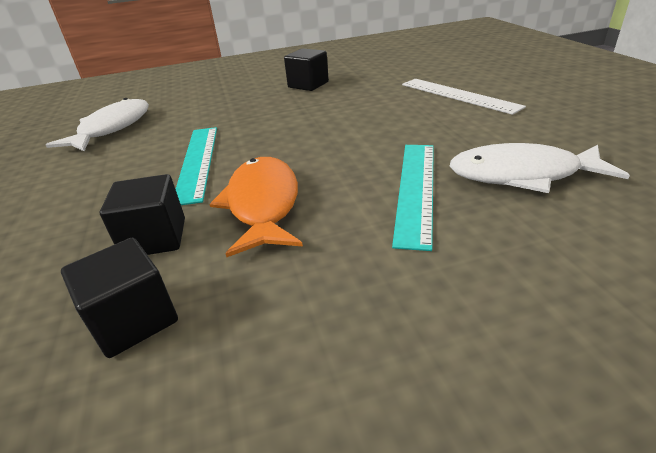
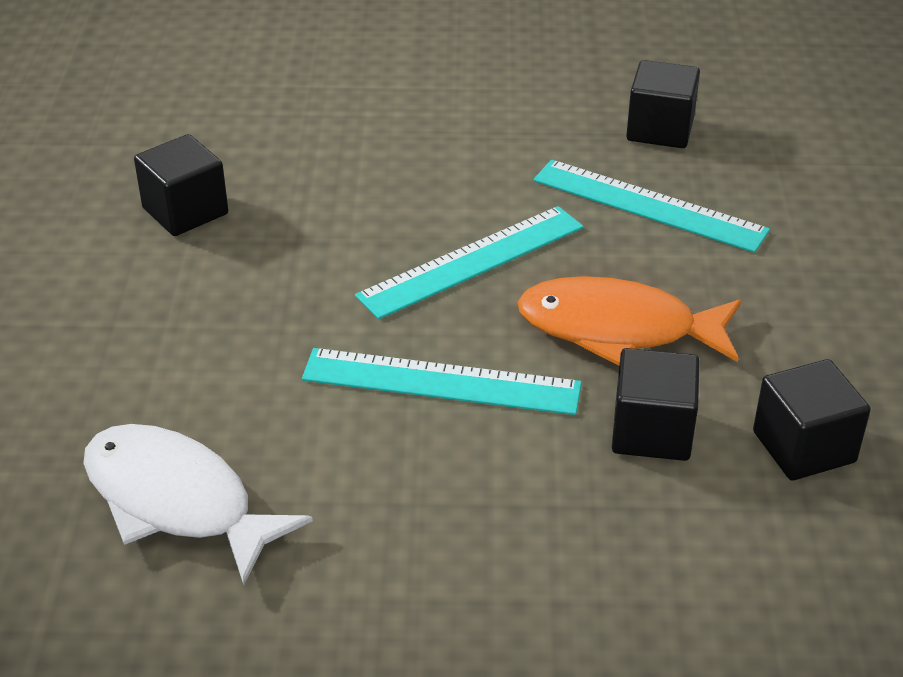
camera: 75 degrees left, 5 degrees up
white ruler [402,79,526,115] -> none
white fish [450,143,630,193] -> black cube [626,60,700,148]
none -> turquoise ruler [355,206,584,319]

